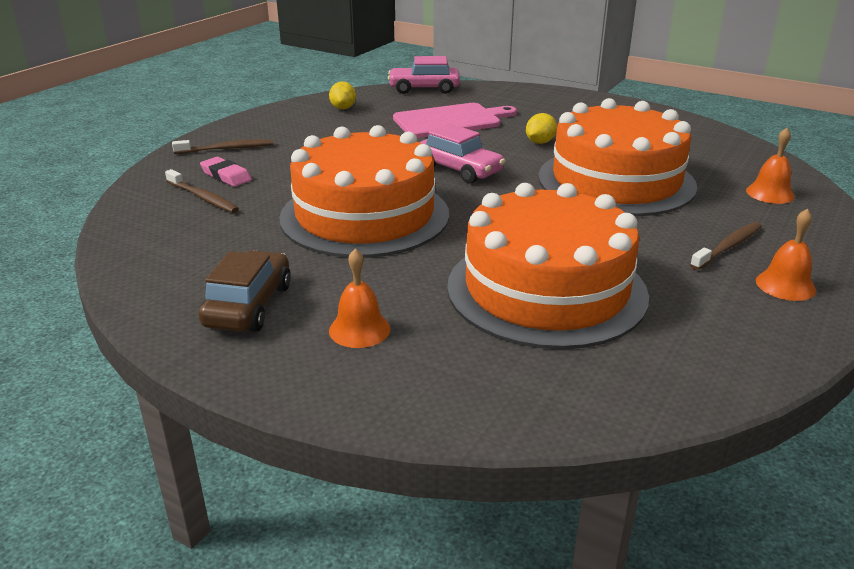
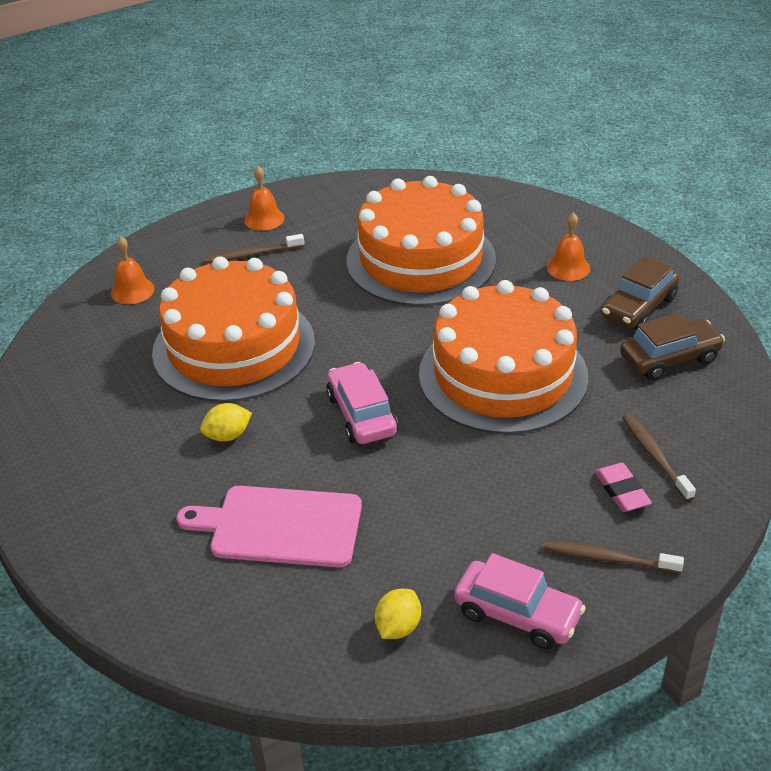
camera: 150 degrees left, 10 degrees up
pink car [388,56,460,94] -> pink car moved to [454,553,586,649]
none -> brown car [620,313,725,380]

